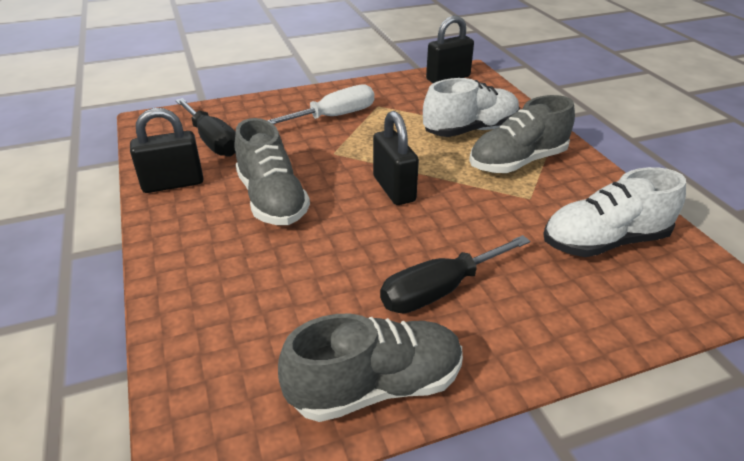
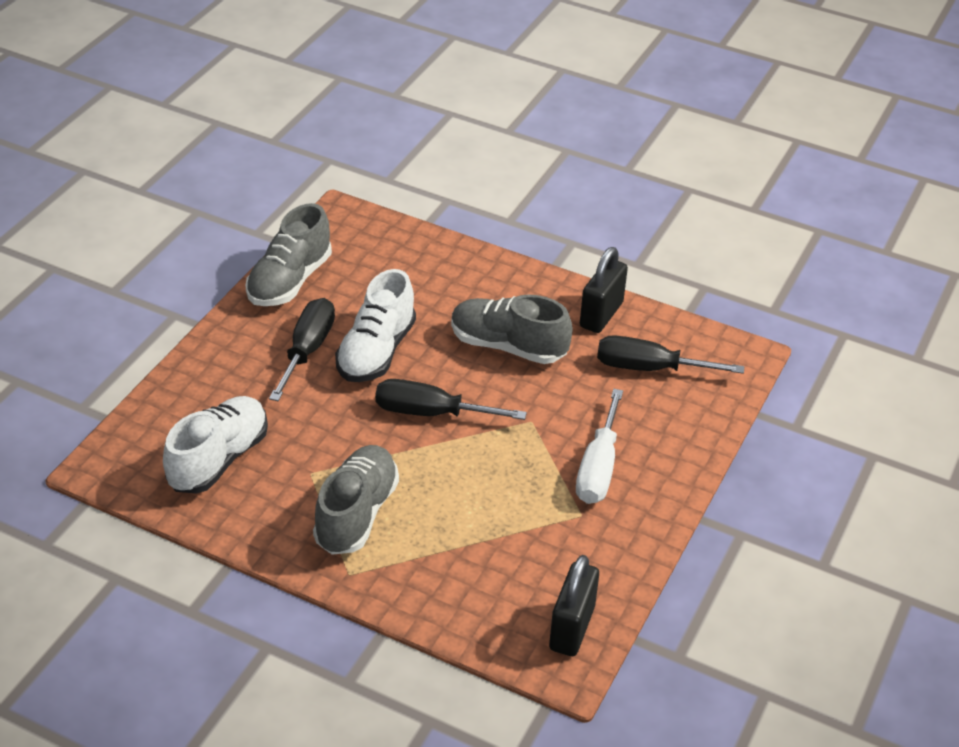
camera: 135 degrees right, 5 degrees up
black padlock [373,111,419,205] -> black screwdriver [375,379,527,420]
white shoe [423,78,520,137] -> white shoe moved to [335,269,416,382]

